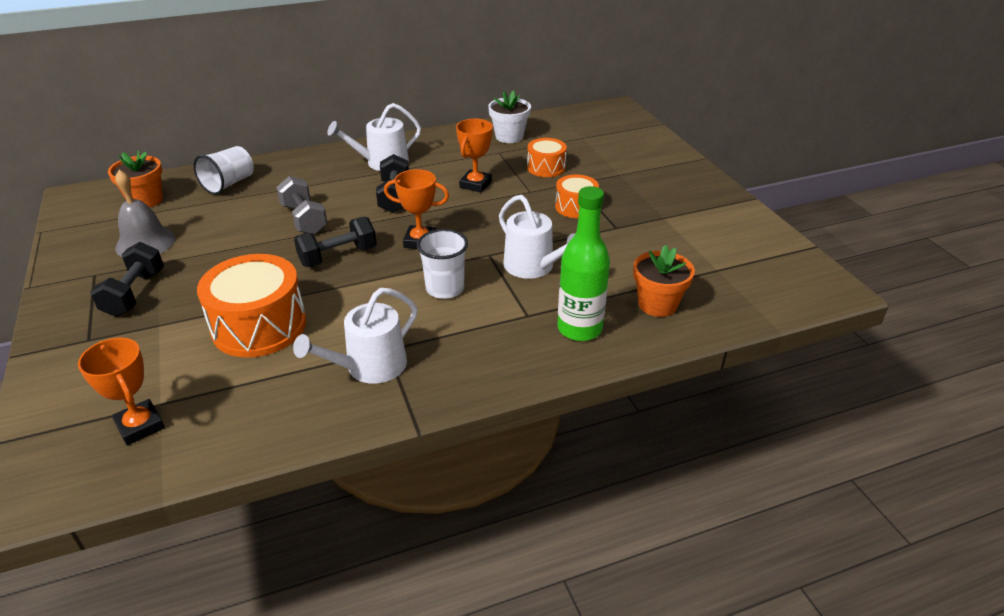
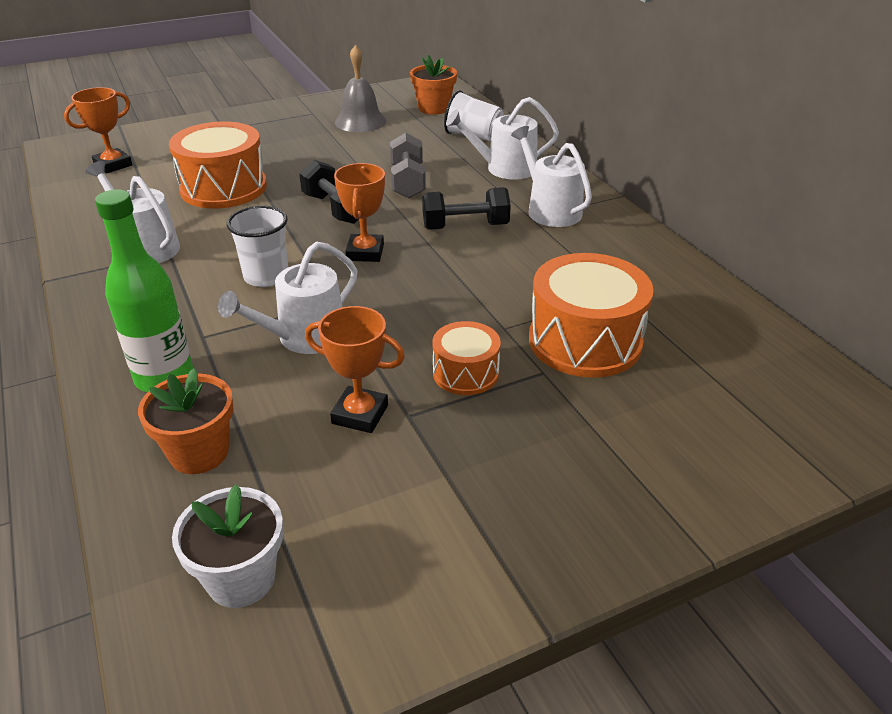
camera: 85 degrees right, 0 degrees up
black dumbbell [90,242,164,317] -> none
grey dumbbell [276,176,327,235] -> grey dumbbell turned 60 degrees counterclockwise [390,133,426,198]
orange trophy [456,119,493,193] -> orange trophy moved to [305,306,405,433]
white flower pot [488,90,531,143] -> white flower pot moved to [172,484,283,608]
orange drum [527,138,567,177] -> orange drum [529,253,653,378], size x1.78
none -> white watering can [446,97,559,180]

